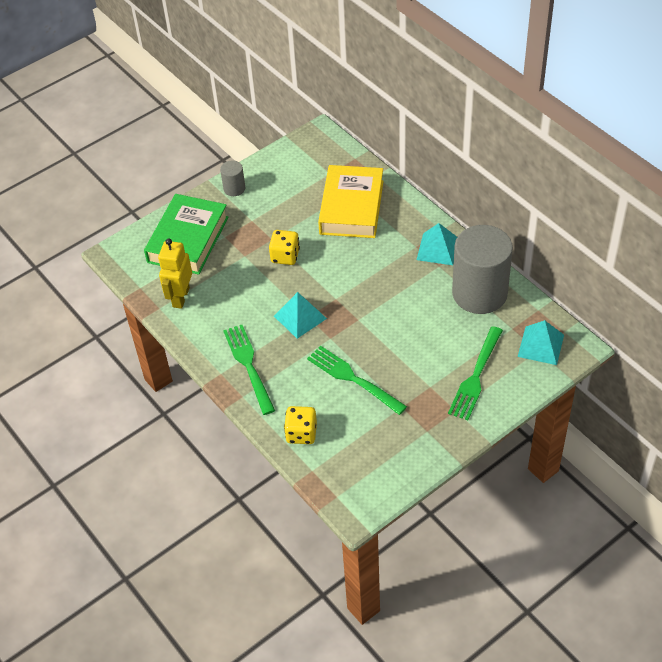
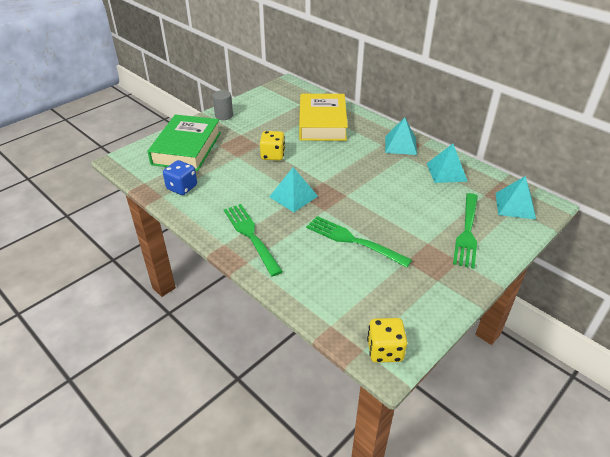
camera: 10 degrees left, 10 degrees down
yellow robot [158,238,192,309] -> blue dice [163,160,197,195]
yellow dice [284,406,317,444] -> yellow dice moved to [367,318,407,363]
grey cylinder [452,225,513,314] -> turquoise pyramid [427,144,468,183]

